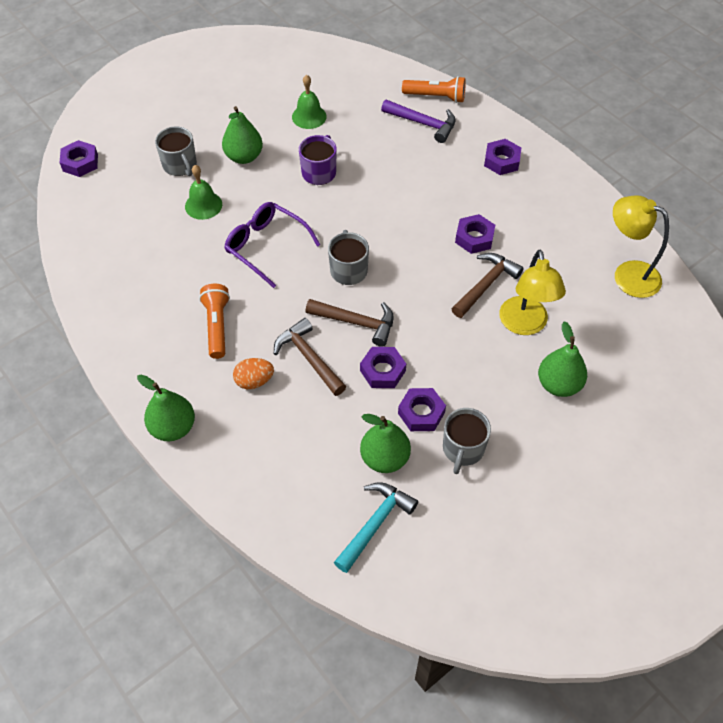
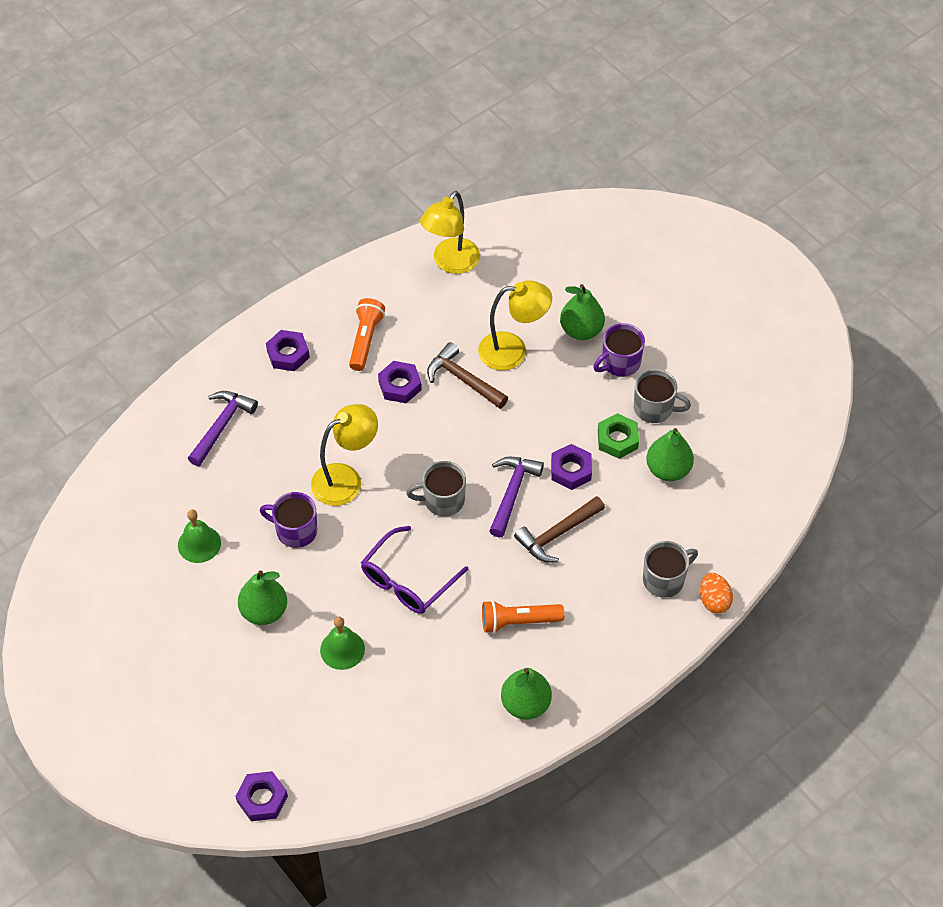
camera: 90 degrees left, 0 degrees up
green pear [137,375,195,441] -> green pear moved to [501,668,552,720]
grey mug [155,126,197,176] -> grey mug moved to [643,541,698,598]
orange egg [233,358,274,389] -> orange egg moved to [700,573,733,613]
brown hammer [305,299,394,347] -> purple hammer [489,457,544,537]
turquoise hammer [334,482,418,573] -> none
purple nut [398,388,446,431] -> green nut [598,413,639,459]
orange flashlight [402,76,466,103] -> orange flashlight moved to [349,298,385,371]
none -> yellow lamp [311,404,378,506]
none -> purple mug [593,323,645,377]

